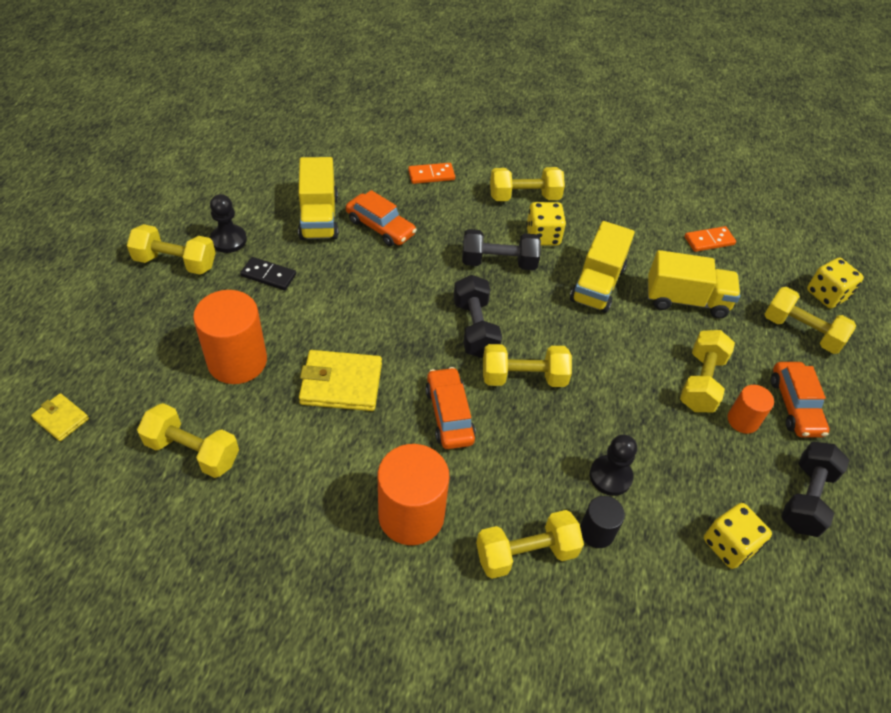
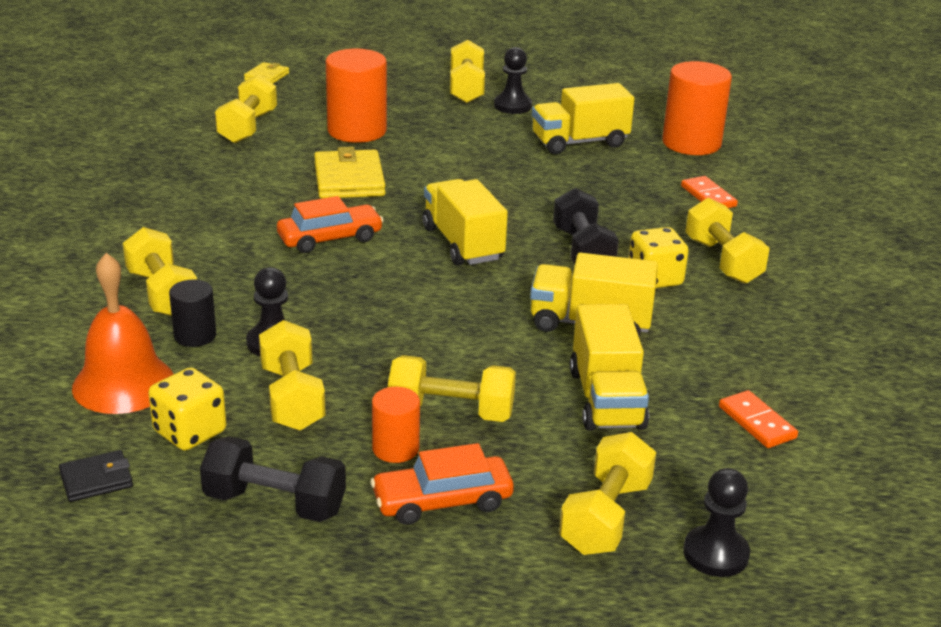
camera: 80 degrees right, 20 degrees down
black domino [240,257,296,290] -> none
orange car [346,190,417,246] -> none
orange cylinder [378,444,450,545] -> orange cylinder moved to [662,61,732,155]
black dumbbell [454,275,502,358] -> yellow truck [422,179,508,266]
yellow dumbbell [483,344,572,387] -> yellow dumbbell moved to [259,320,326,431]
yellow dice [807,258,864,308] -> black pawn [683,468,750,577]
none -> black wallet [59,450,133,502]
none -> orange bell [72,253,174,414]

